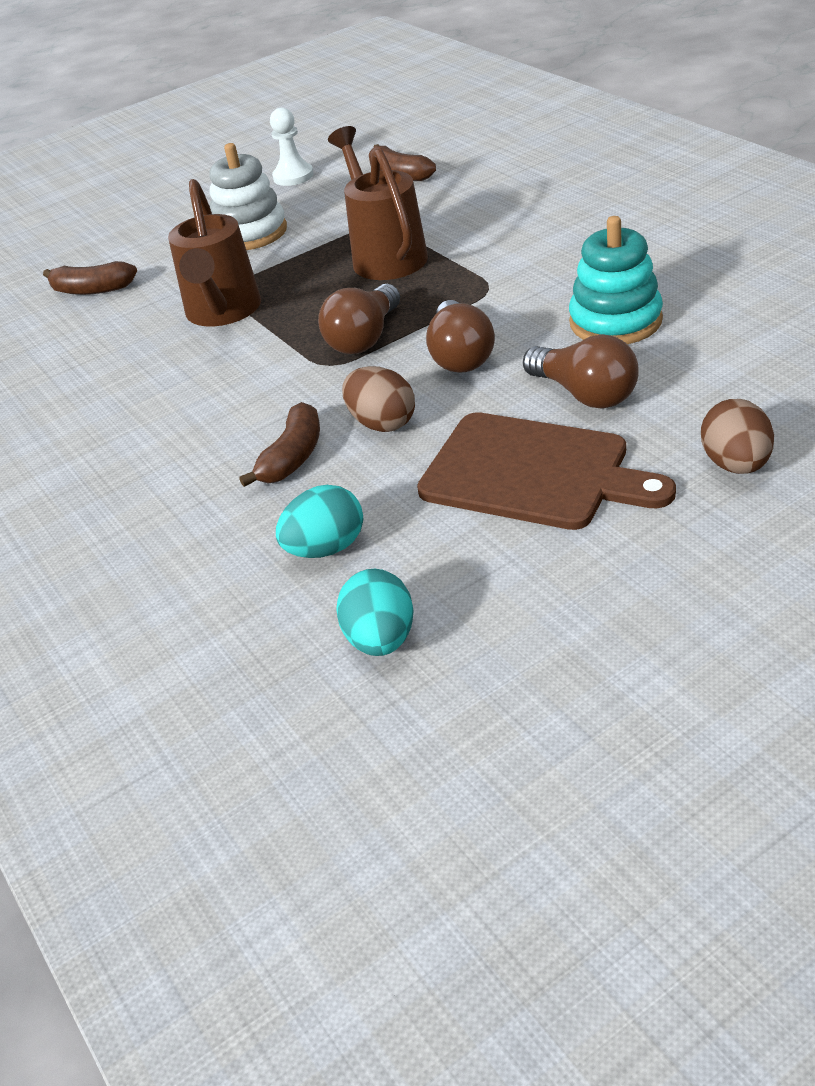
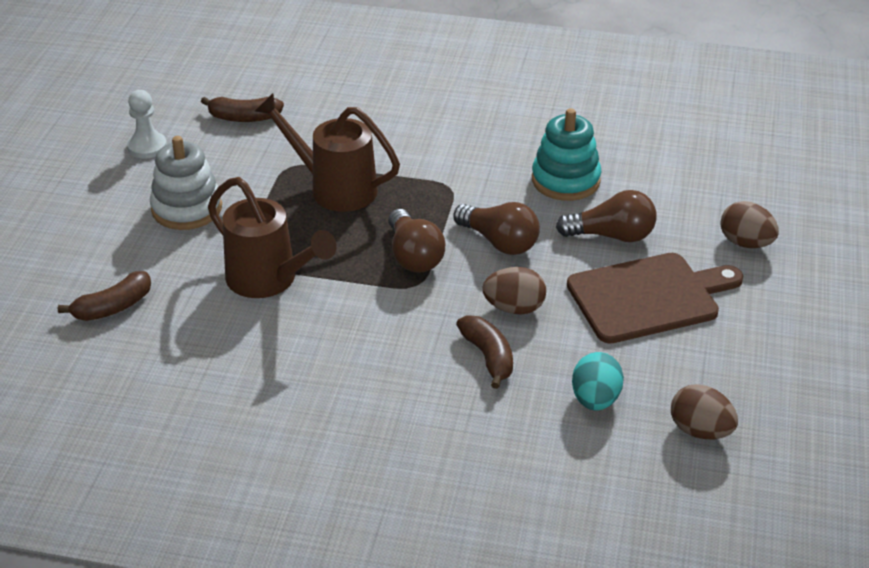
camera: 50 degrees left, 0 degrees up
turquoise egg [336,569,414,656] -> brown egg [671,384,738,439]

